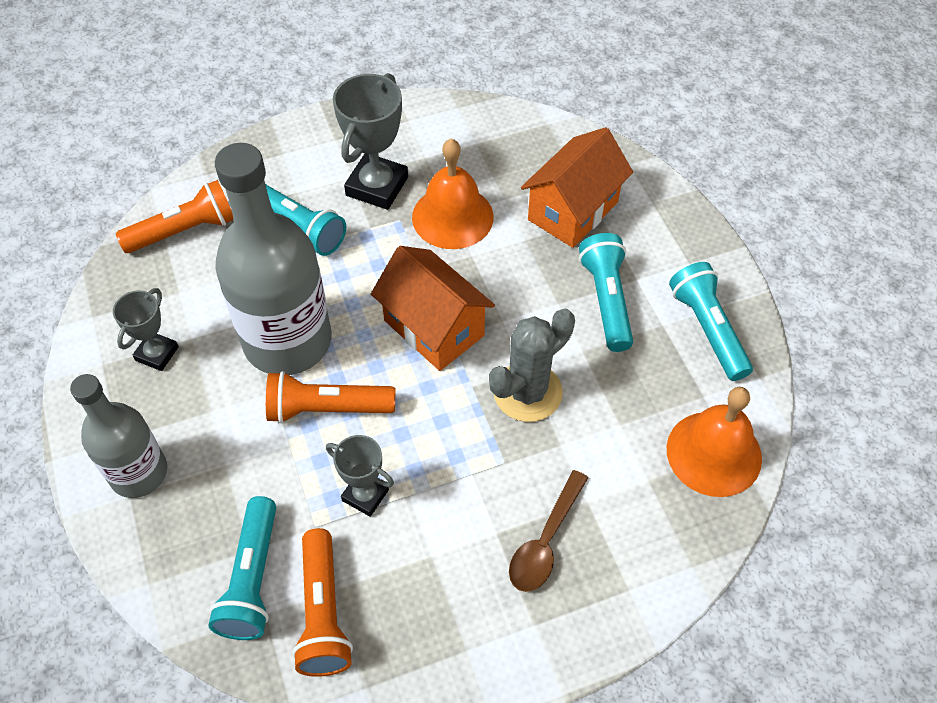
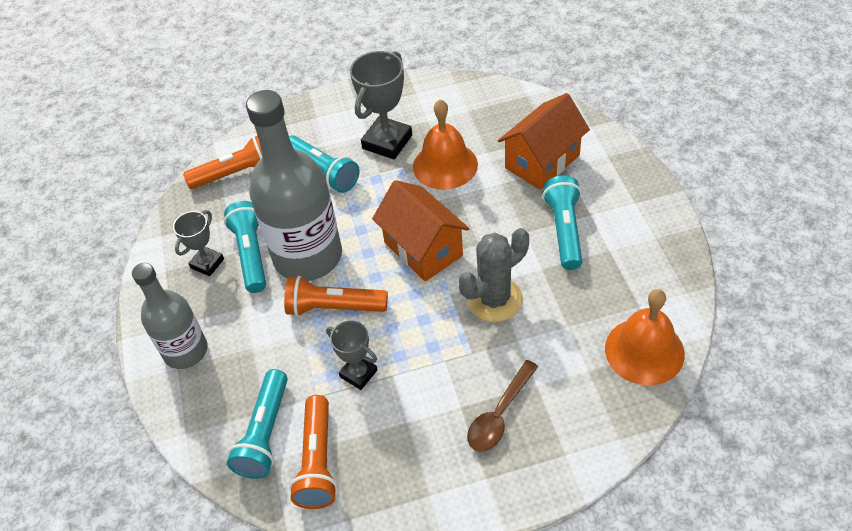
camera: 10 degrees right, 5 degrees down
turquoise flashlight [669,262,753,381] -> turquoise flashlight moved to [224,201,266,293]

